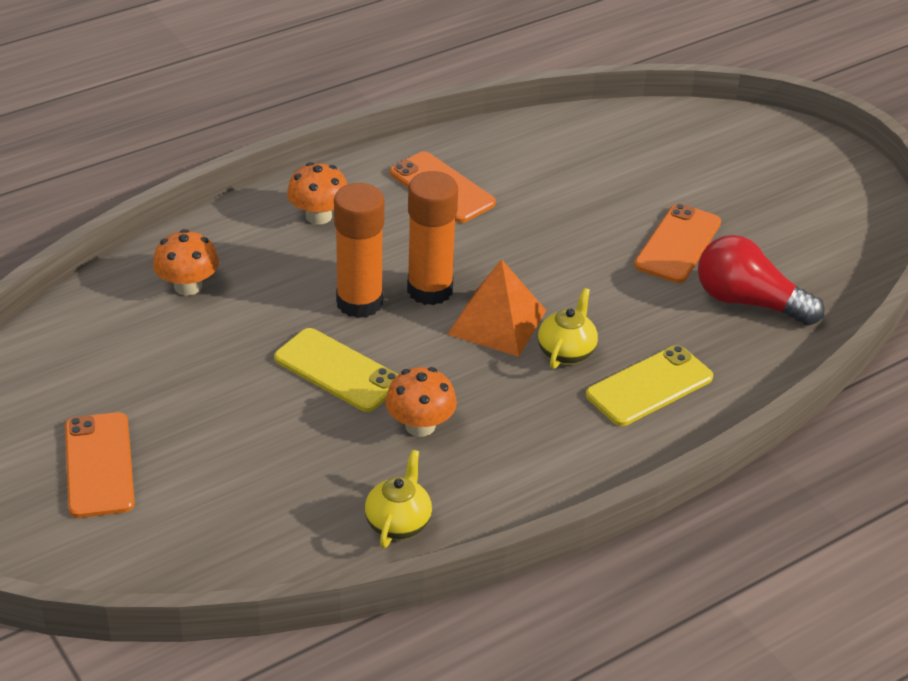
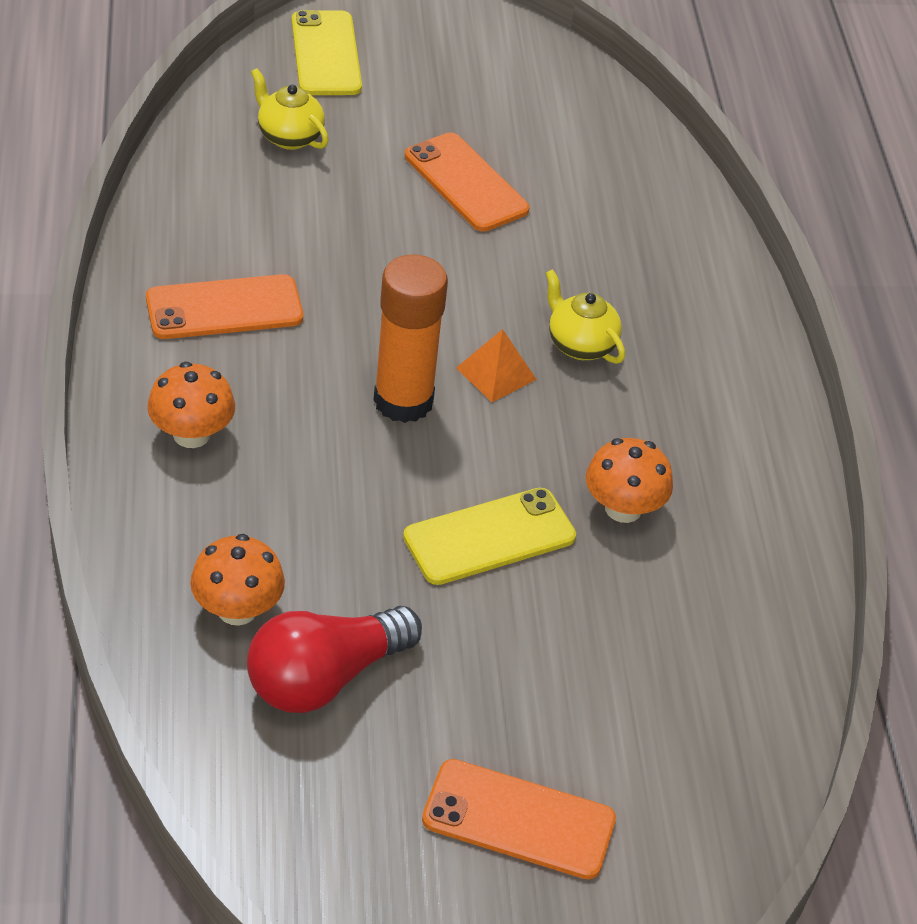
camera: 65 degrees left, 5 degrees up
orange glue stick [334,183,384,318] -> none
yellow teapot [365,450,432,548] -> yellow teapot moved to [251,68,329,150]
orange pyramid [447,259,547,357] -> orange pyramid [456,329,537,402], size x0.61
yellow phone [586,345,713,426] -> yellow phone moved to [292,10,362,95]
red light bulb [698,235,825,326] -> red light bulb moved to [247,606,422,713]

